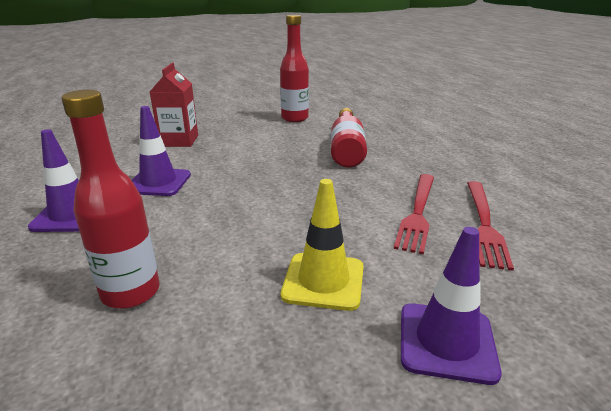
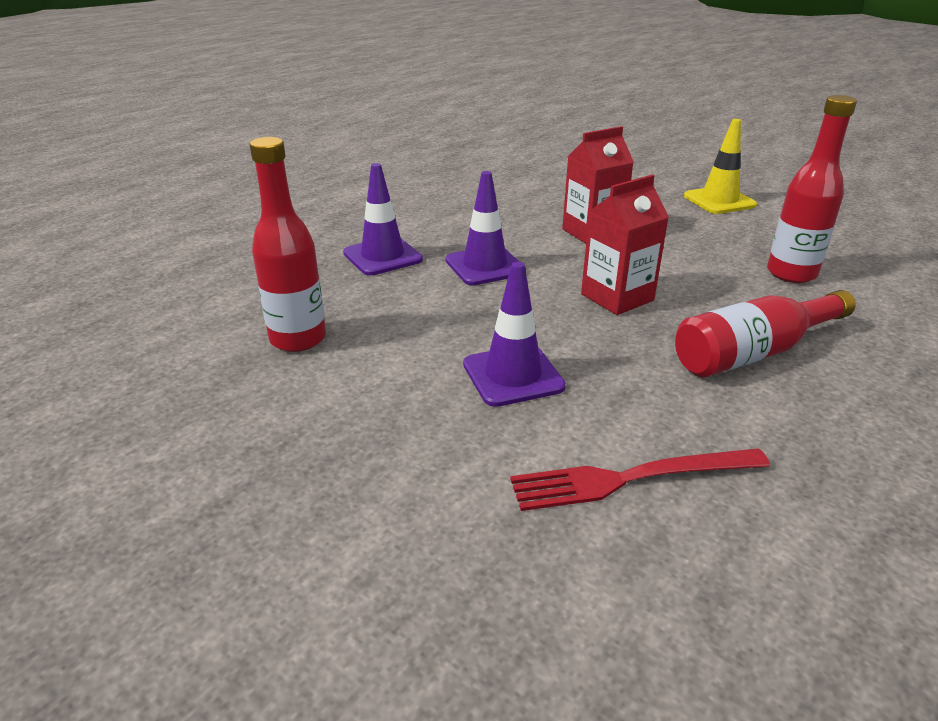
camera: 60 degrees right, 5 degrees up
yellow traffic cone [281,179,364,311] -> yellow traffic cone moved to [684,119,757,214]
purple traffic cone [401,227,502,385] -> purple traffic cone moved to [463,262,566,407]
red fork [467,181,514,271] -> none
none -> red carton [581,175,669,315]

